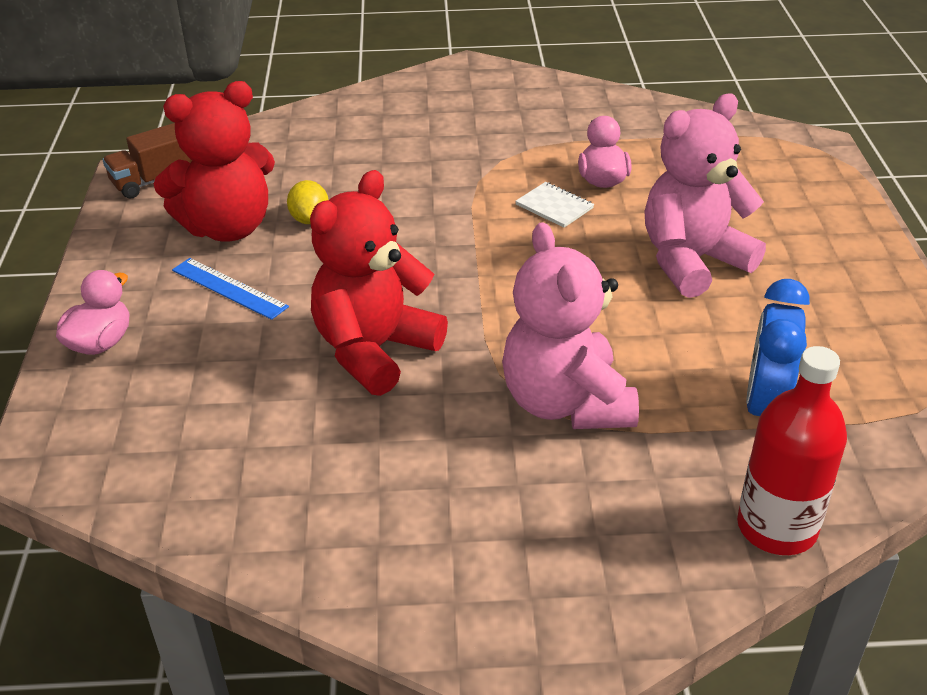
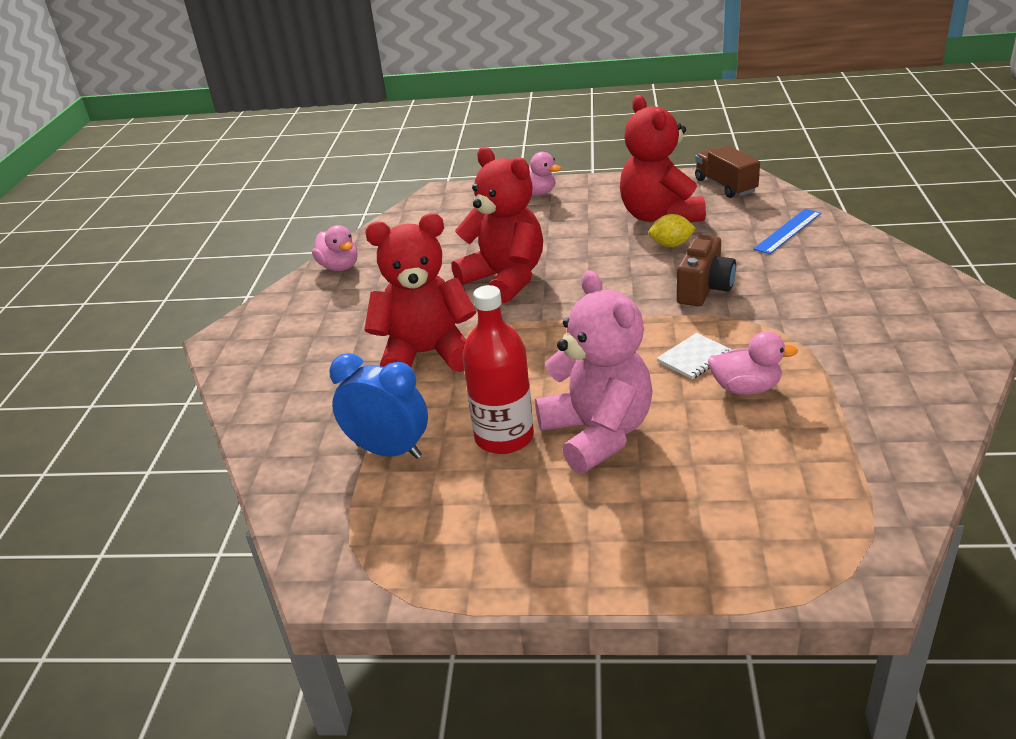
camera: 100 degrees right, 5 degrees down
blue ruler [172,258,289,320] -> blue ruler moved to [753,209,821,254]
pink teddy bear [502,222,639,429] -> red teddy bear [364,213,476,372]
red bottle [737,346,847,555] -> red bottle moved to [462,285,534,454]
none -> pink duck [312,225,358,271]
none -> brown camera [677,235,736,306]

